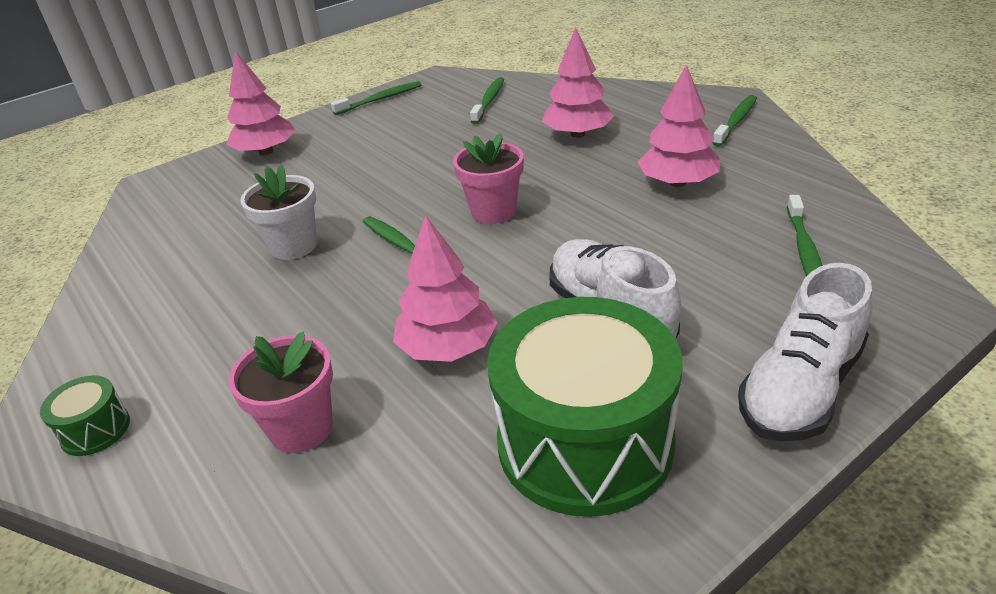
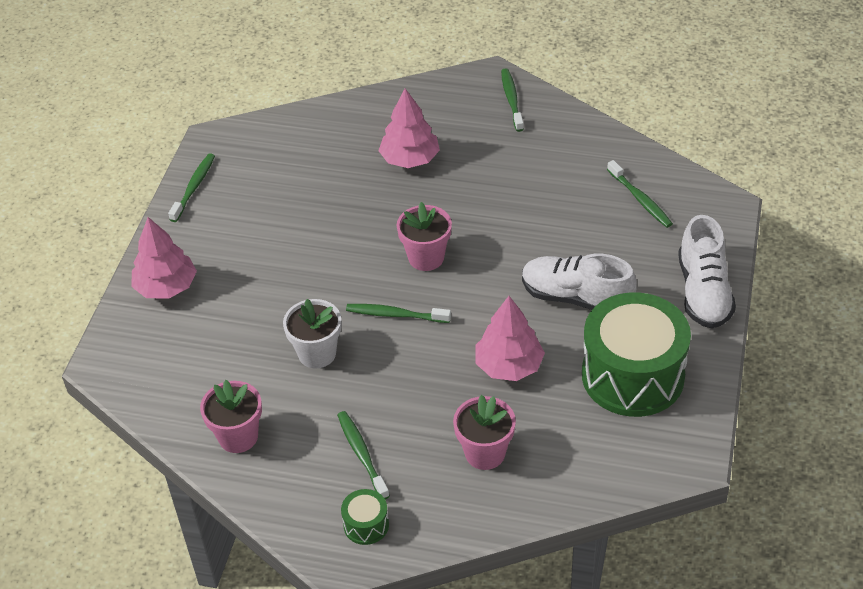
camera: 40 degrees left, 10 degrees up
green toothbrush [470,77,504,124] -> green toothbrush moved to [337,411,390,499]
pink tree [637,65,720,187] -> none
none -> pink flower pot [200,380,262,453]

